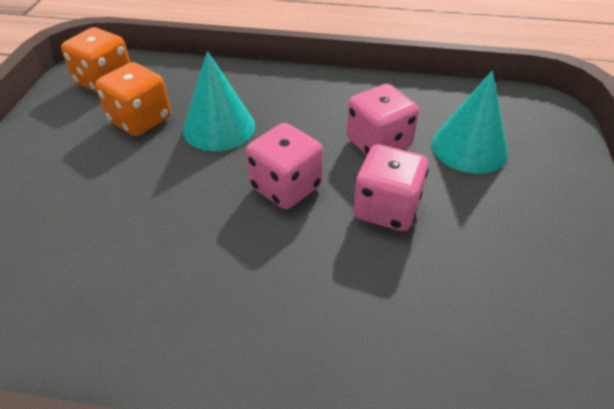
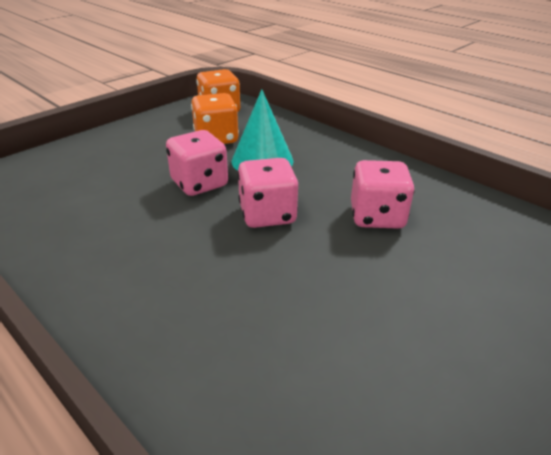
camera: 35 degrees right, 10 degrees down
pink dice [353,145,429,231] -> pink dice moved to [166,130,228,196]
turquoise cone [432,70,508,174] -> none

